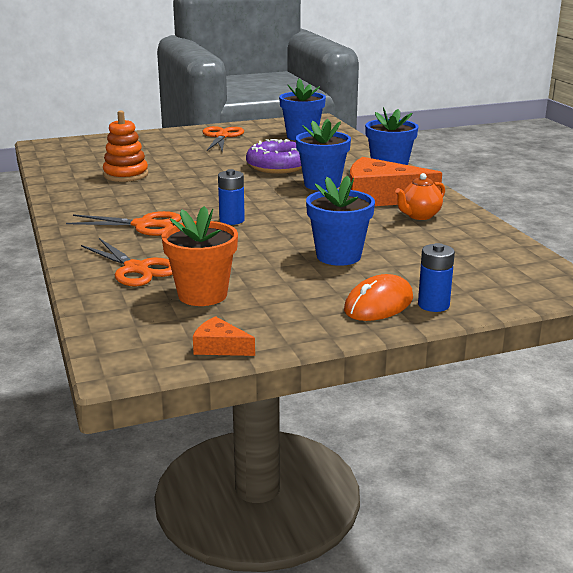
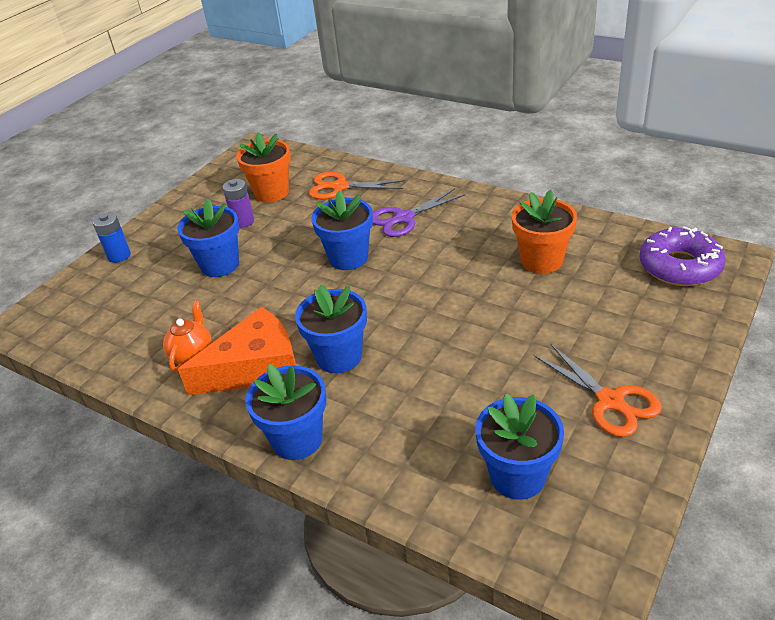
camera: 145 degrees right, 15 degrees up
orange scissors [66,211,181,236] -> purple scissors [373,188,465,237]
orange stacking toy [103,111,148,182] -> orange flower pot [512,190,577,274]
orange cheese [193,316,255,356] -> none
blue battery [218,169,245,225] -> blue flower pot [312,191,373,270]
purple donut [246,139,302,174] -> purple donut moved to [639,226,726,286]
orange mouse [344,274,413,321] -> none
none -> purple battery [222,179,254,228]

